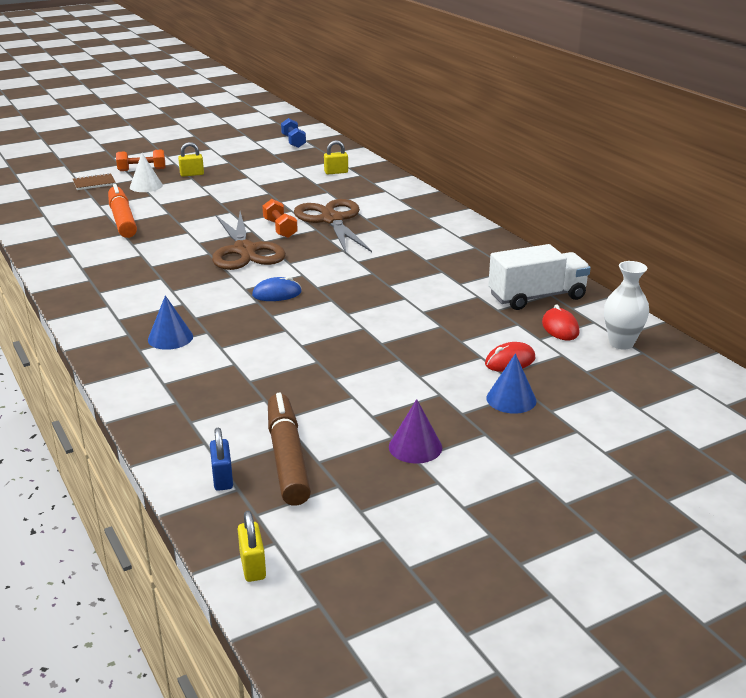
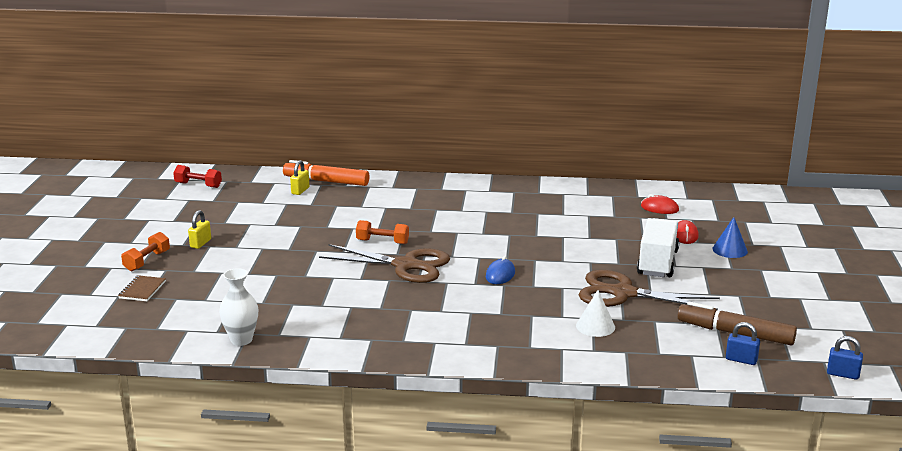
camera: 55 degrees left, 5 degrees down
orange marker [108,184,137,238] -> orange marker moved to [283,160,369,186]
white cone [130,153,163,192] -> white cone moved to [576,290,615,337]
blue cone [148,295,193,350] -> none
yellow padlock [238,511,266,582] -> blue padlock [827,336,863,380]
blue dumbbell [281,118,306,148] -> red dumbbell [173,165,222,188]
brown scissors [294,199,372,253] -> brown scissors moved to [579,270,720,310]
purple cone [389,399,442,464] -> none
white truck [488,244,591,310] -> white truck moved to [637,218,679,277]
white vase [604,261,649,350] -> white vase moved to [219,268,258,346]

